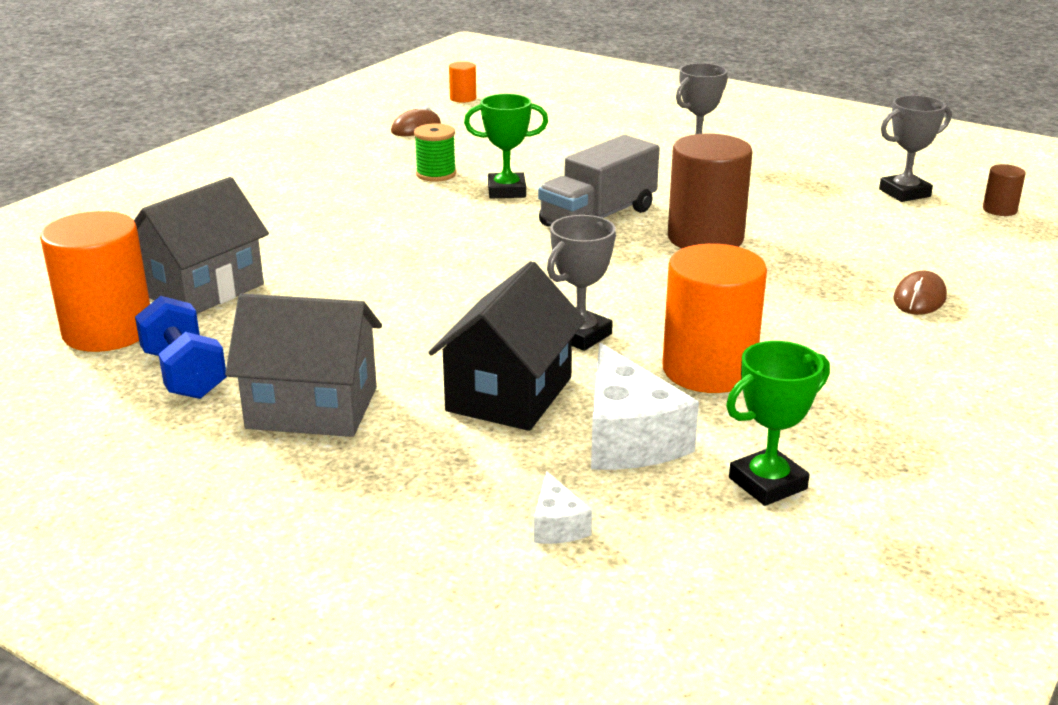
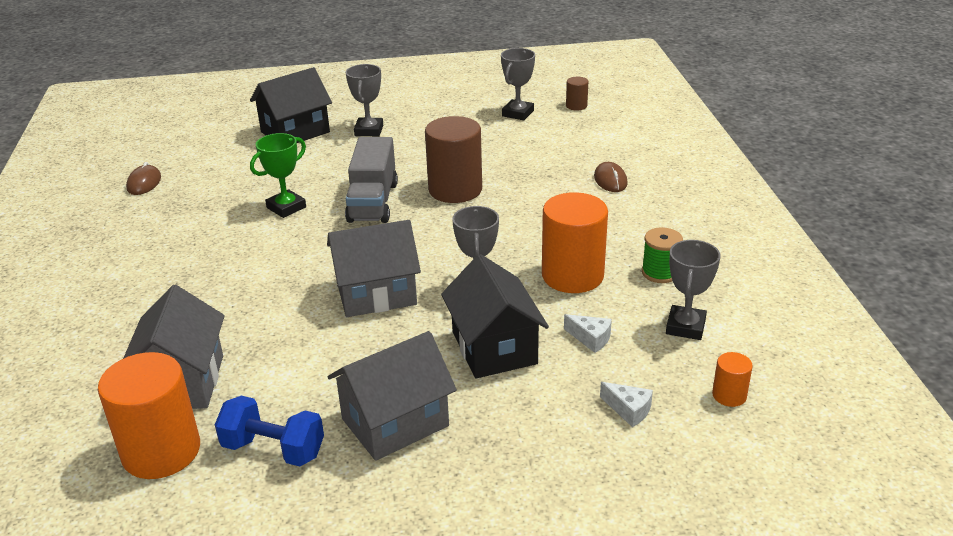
camera: 40 degrees left, 5 degrees up
green spool [414,123,456,182] -> green spool moved to [642,227,683,283]
orange cylinder [449,61,476,103] -> orange cylinder moved to [712,352,753,407]
white cheese [591,343,699,470] -> white cheese [564,314,612,353], size x0.49
green trophy [726,341,830,506] -> grey trophy [666,240,721,340]
none -> black house [250,67,332,143]
none -> grey house [327,220,421,317]

